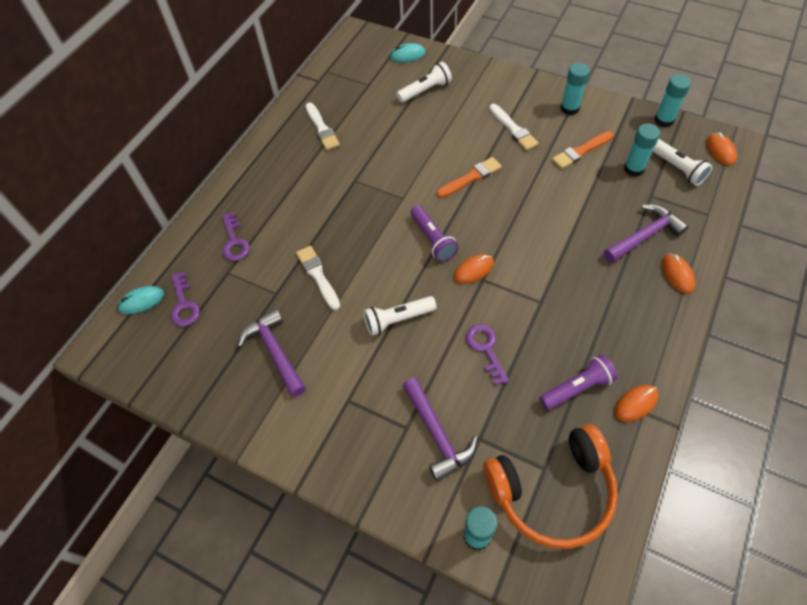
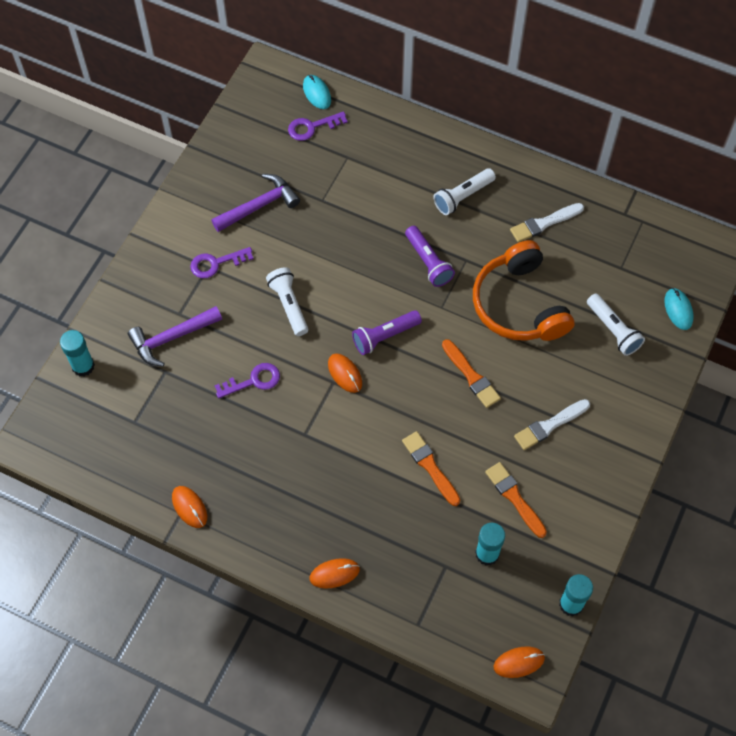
camera: 85 degrees right, 5 degrees up
purple key [222,212,250,261] -> purple key moved to [190,247,254,278]
white brush [296,246,340,310] -> none
orange headphones [483,424,618,549] -> orange headphones moved to [473,240,574,341]
purple flashlight [540,354,618,410] -> purple flashlight moved to [405,226,455,287]
turquoise glue stick [561,63,590,115] -> none
purple hammer [603,204,688,263] -> none
white flashlight [652,139,713,186] -> white flashlight moved to [433,168,496,215]
none -> orange brush [402,431,460,506]

